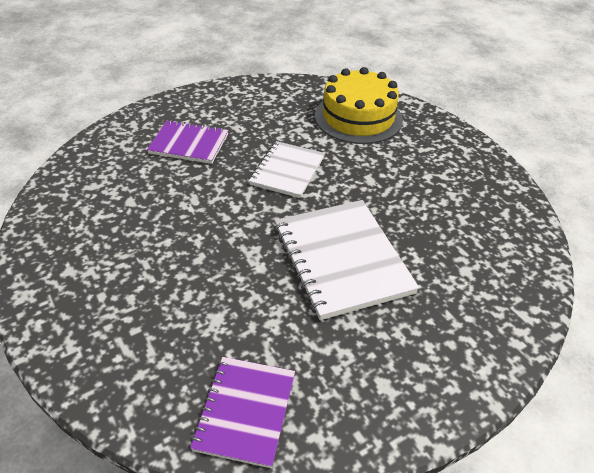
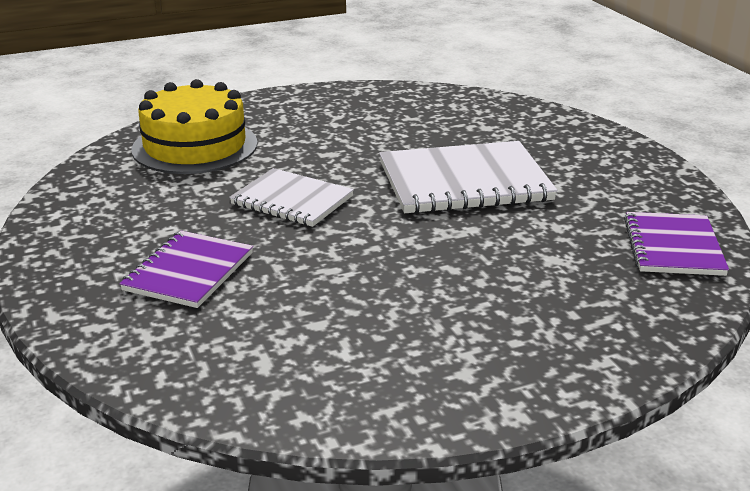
camera: 80 degrees left, 15 degrees down
purple notebook [190,357,295,468] -> purple notebook turned 75 degrees clockwise [624,212,729,276]

